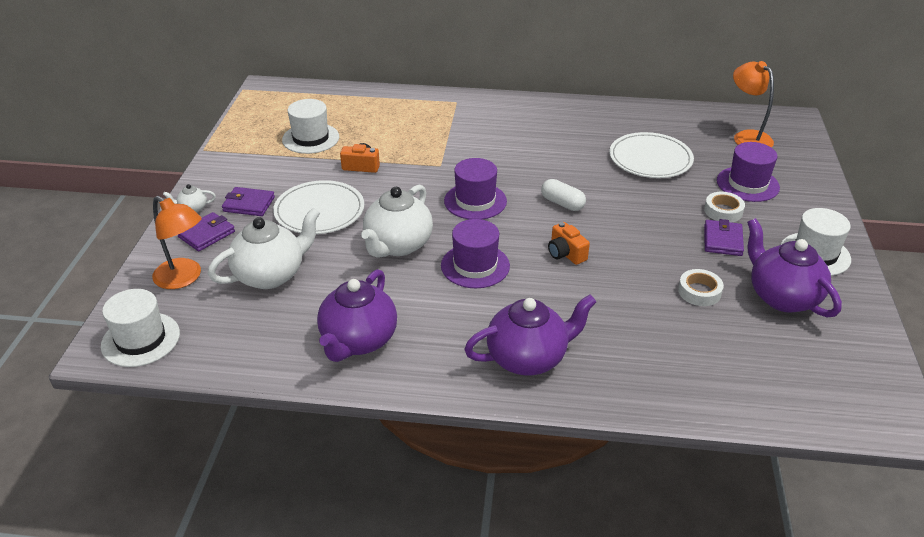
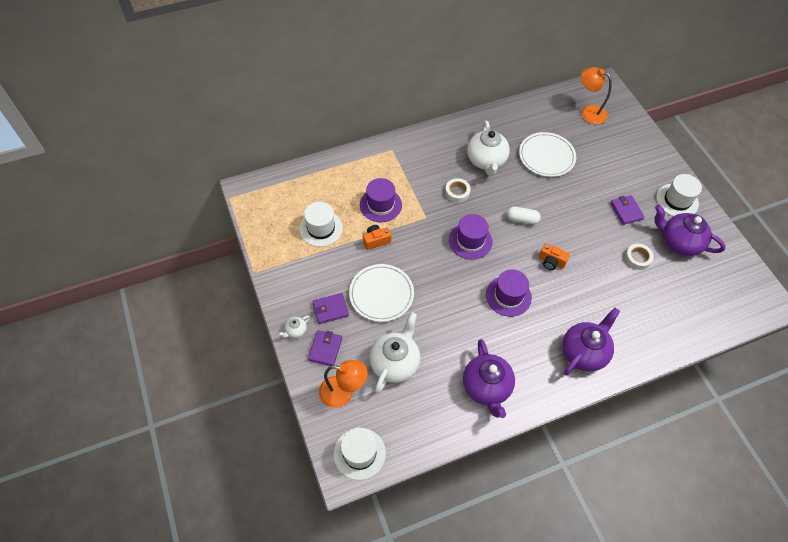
camera: 30 degrees left, 20 degrees up
white teapot [361,184,433,258] -> white teapot moved to [467,120,510,176]
white tape [704,192,745,222] -> white tape moved to [445,178,471,203]
purple hat [717,142,780,202] -> purple hat moved to [360,178,402,222]

